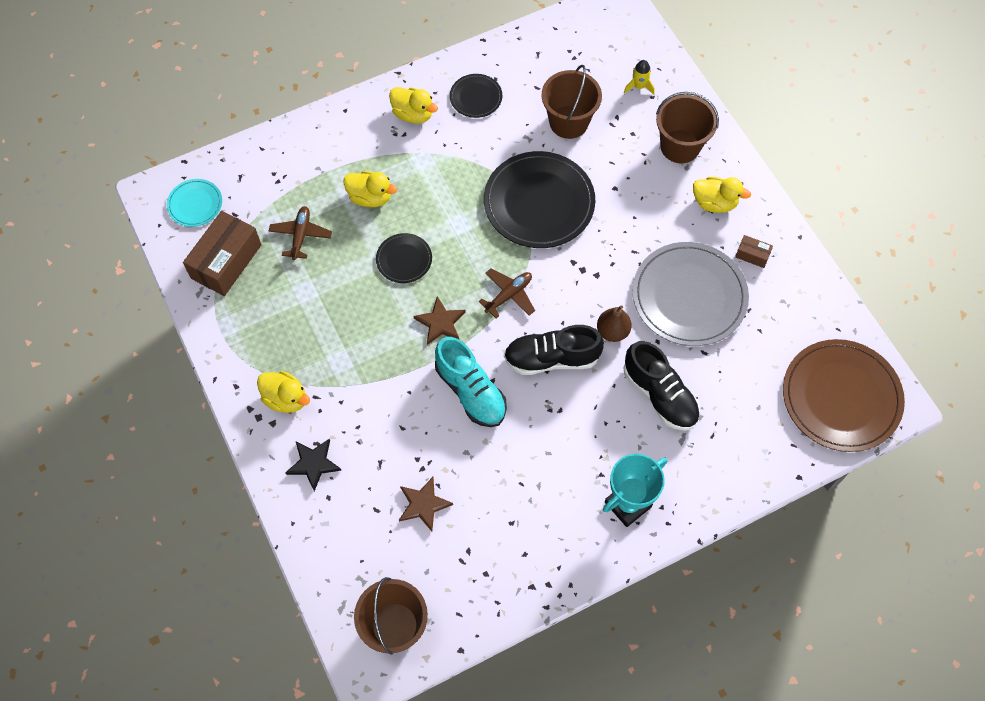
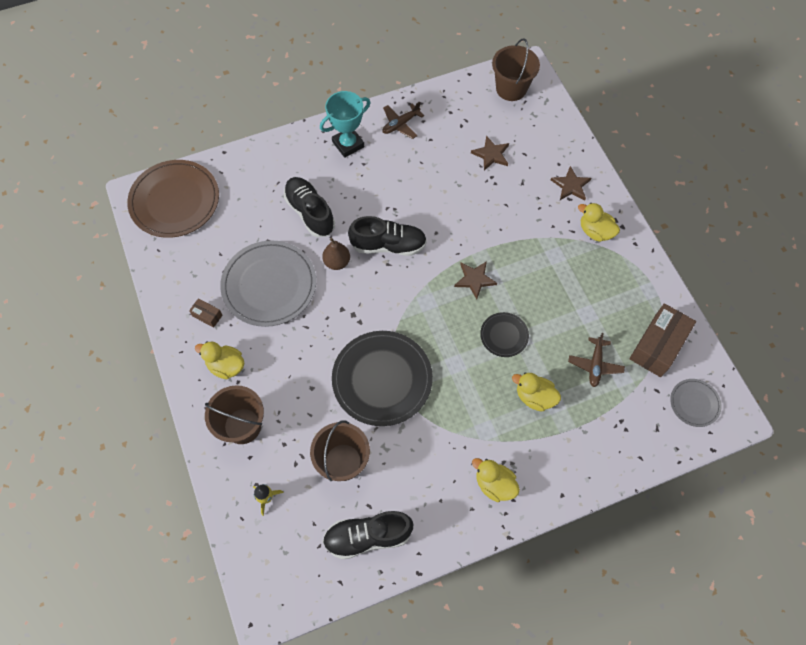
camera: 175 degrees left, 0 degrees up
turquoise plate [167,179,222,227] -> grey plate [670,379,721,427]
black star [285,439,342,491] -> brown star [551,166,591,200]
turquoise shoe [435,337,507,427] -> none
black plate [450,74,502,118] -> none
brown plane [479,268,535,319] -> brown plane moved to [382,102,424,139]
none -> black shoe [322,511,413,560]

